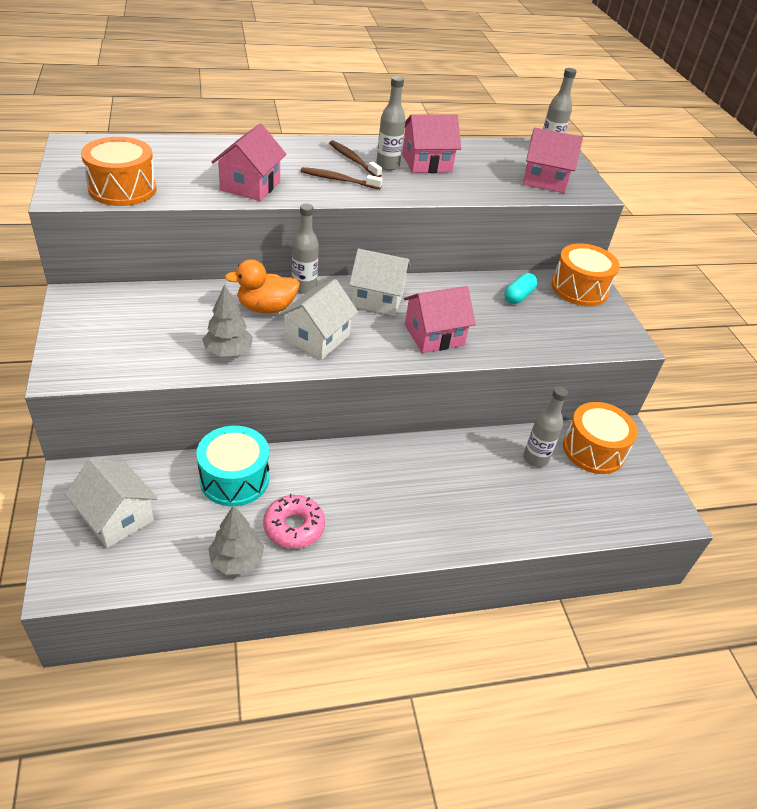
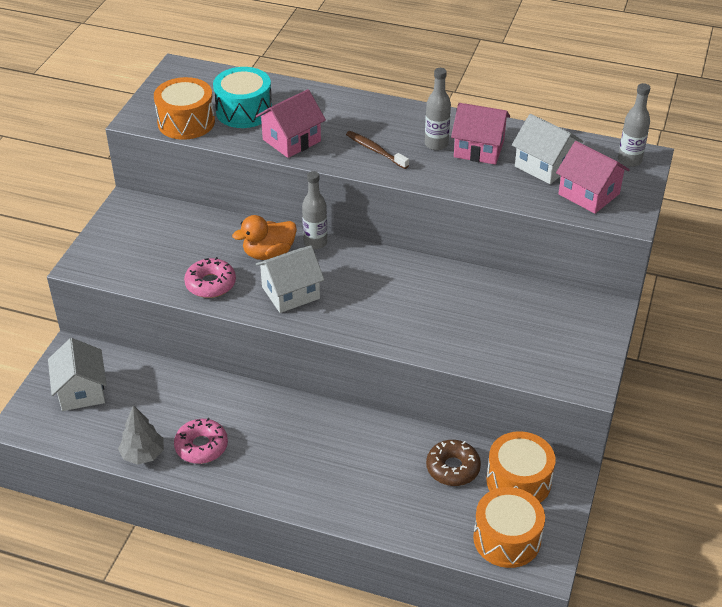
camera: 35 degrees right, 0 degrees up
turquoise drum [196,426,269,506] -> turquoise drum moved to [213,67,272,128]
grey tree [202,285,253,357] -> pink donut [184,257,236,298]
orange duck [225,259,300,313] -> orange duck turned 45 degrees counterclockwise [232,215,297,260]
brown toothbrush [329,140,382,177] -> none
white house [349,249,411,316] -> white house moved to [512,114,583,184]
pink house [403,286,476,353] -> none
turquoise capsule [505,273,537,304] -> none
grey bottle [523,386,568,467] -> brown donut [426,440,481,486]
orange drum [551,244,620,306] -> orange drum moved to [473,487,545,568]

